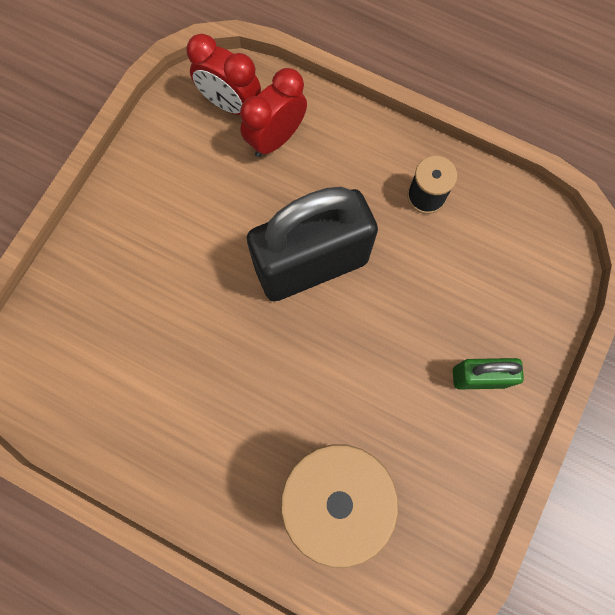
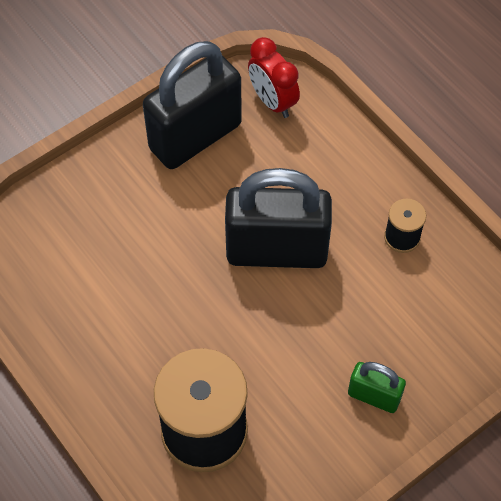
camera: 25 degrees right, 15 degrees down
red clock [240,68,307,157] -> none
none -> black padlock [143,41,242,169]

